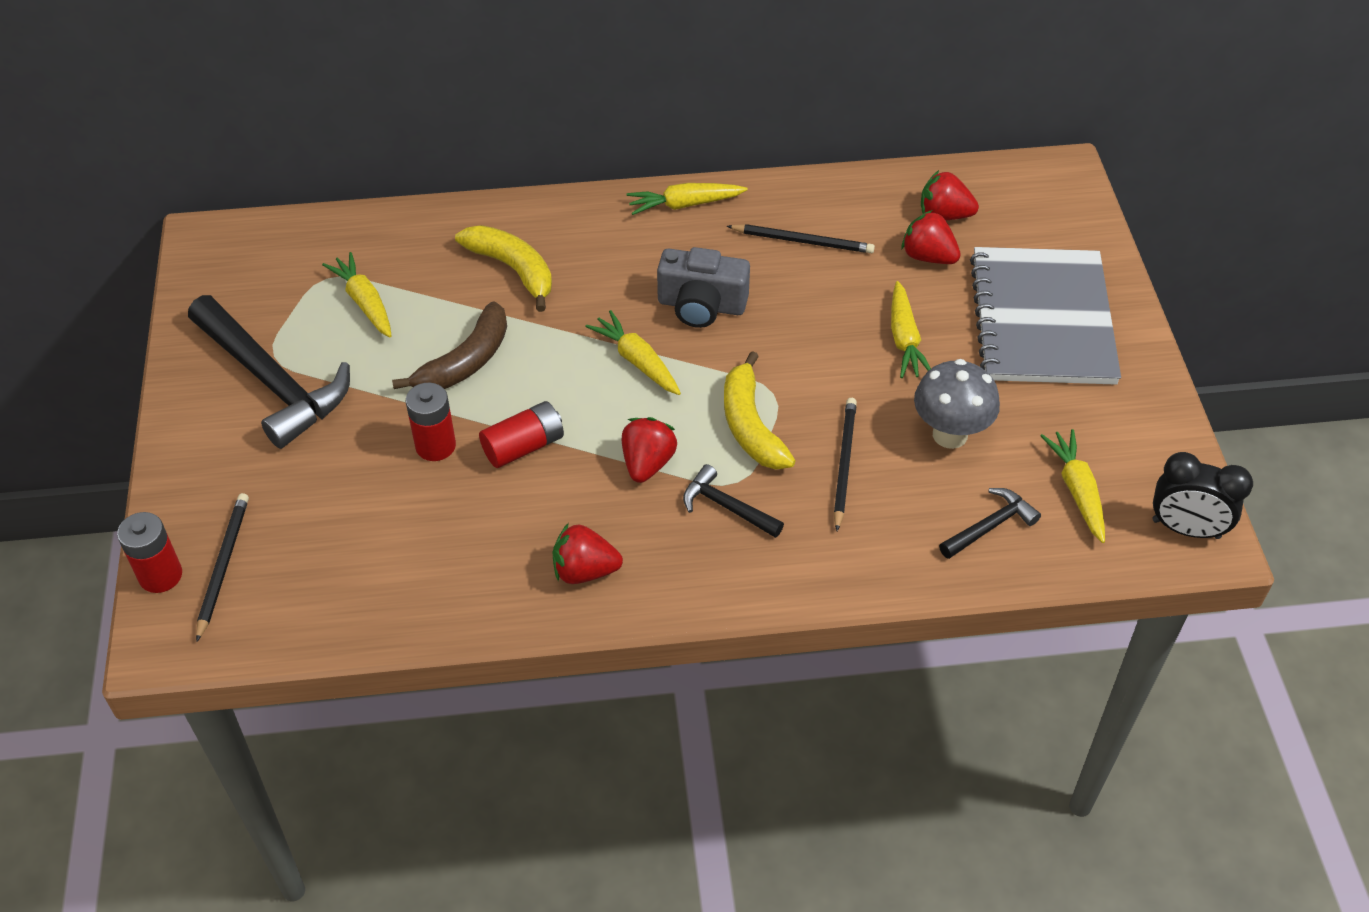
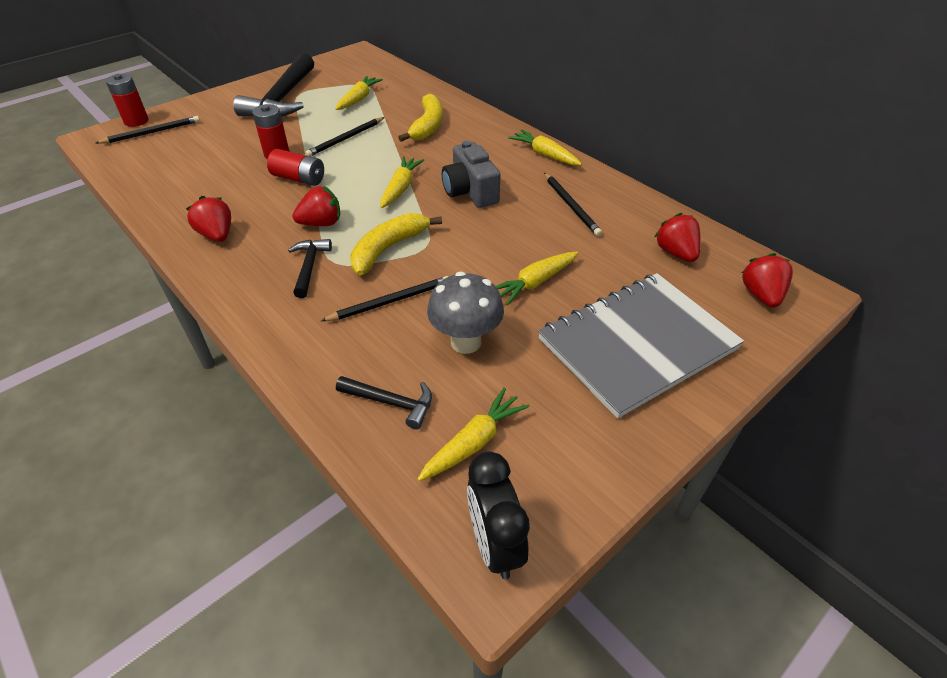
camera: 55 degrees right, 5 degrees down
brown banana [392,301,507,389] -> black pencil [305,117,385,157]
red strawberry [901,210,961,264] -> red strawberry moved to [742,253,793,308]

